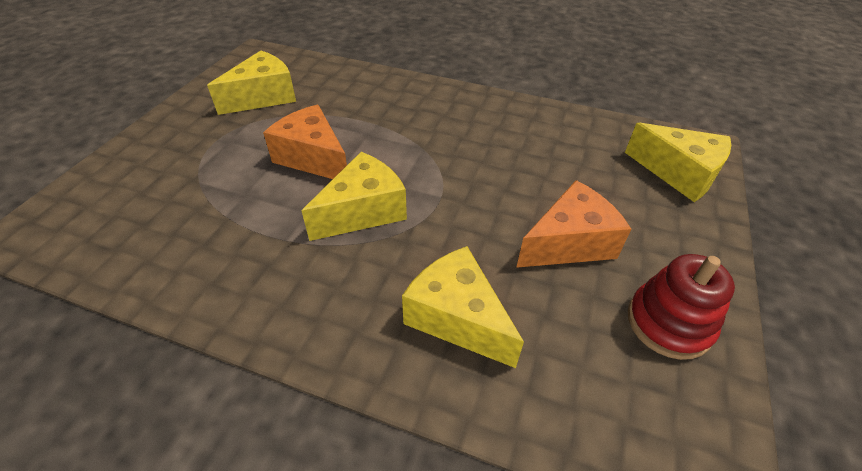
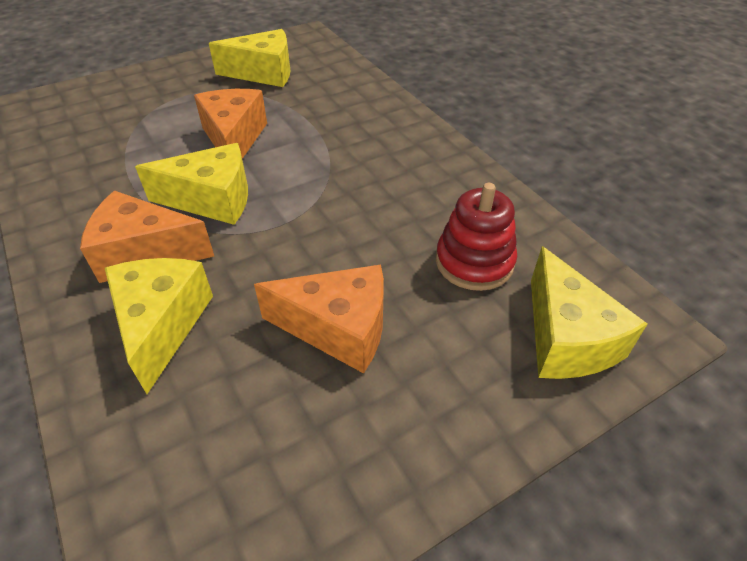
camera: 40 degrees right, 0 degrees up
red stacking toy [628,254,735,360] -> red stacking toy moved to [436,183,517,291]
none -> orange cheese [80,191,214,283]

